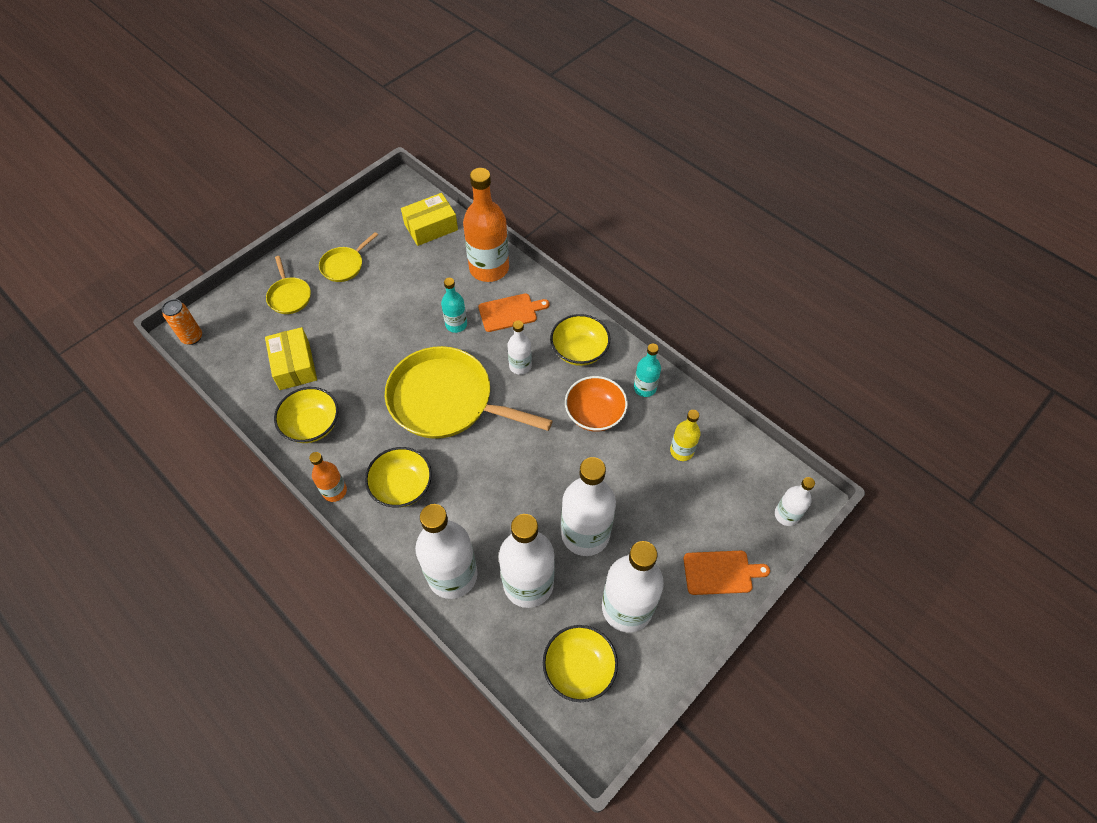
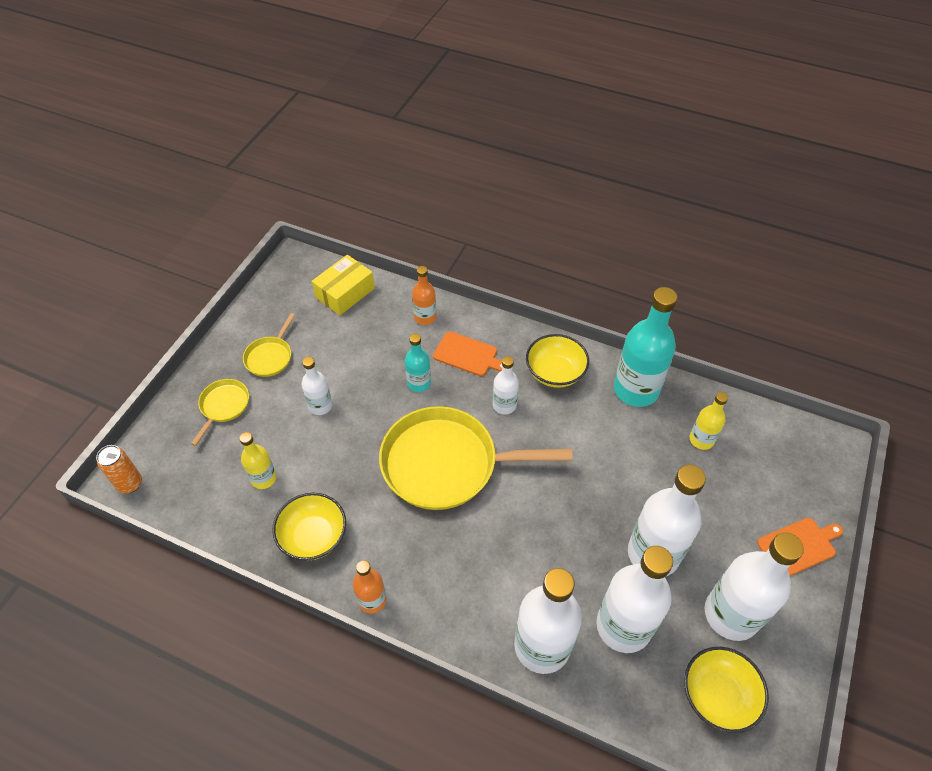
camera: 20 degrees left, 5 degrees down
yellow box [265,327,317,390] -> yellow bottle [239,432,277,489]
yellow pan [266,256,311,314] -> yellow pan turned 120 degrees counterclockwise [191,379,249,446]
yellow bowl [365,447,432,508] -> none
orange bottle [463,168,509,282] -> orange bottle [412,266,436,325], size x0.52
orange cutting board [478,293,550,332] -> orange cutting board turned 60 degrees clockwise [433,331,503,376]
orange bowl [565,376,628,432] -> none
turquoise bottle [634,344,661,397] -> turquoise bottle [614,287,677,407], size x1.92
white bottle [775,477,815,526] -> white bottle moved to [301,357,332,415]

